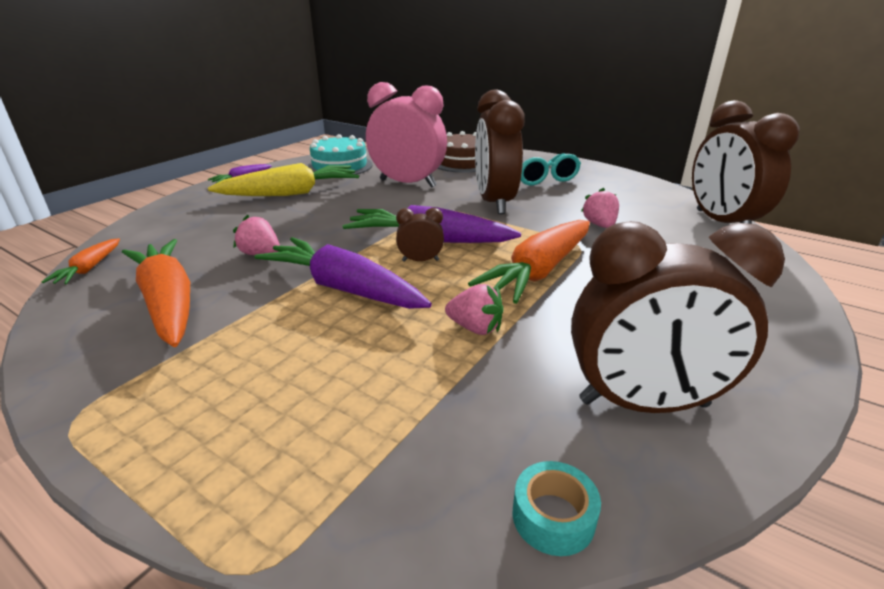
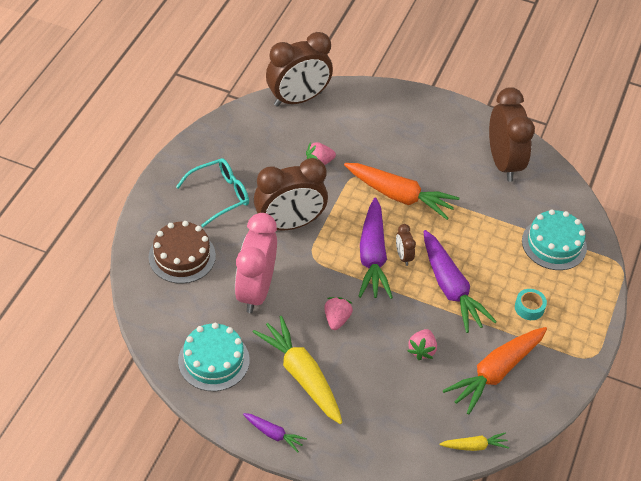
camera: 105 degrees left, 20 degrees up
orange carrot [41,238,120,284] -> yellow carrot [439,432,509,451]
purple carrot [254,237,432,309] -> purple carrot turned 45 degrees counterclockwise [423,230,497,333]
pink strawberry [445,284,504,335] -> pink strawberry moved to [324,297,353,330]
turquoise tape [513,461,601,556] -> turquoise tape moved to [515,289,547,320]
none -> turquoise cake [522,209,587,270]

